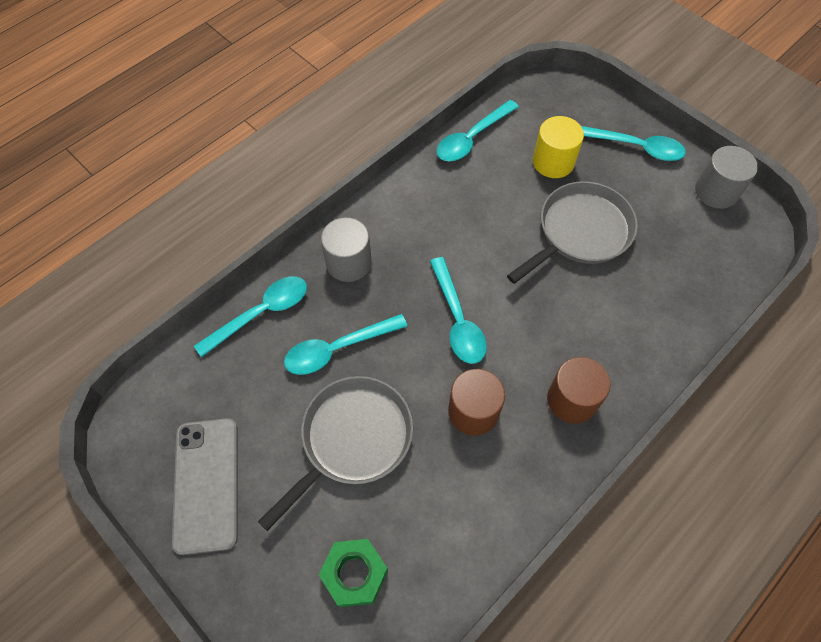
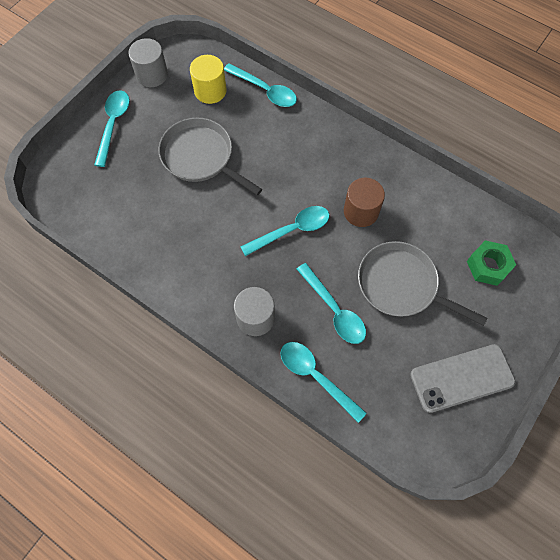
camera: 100 degrees left, 5 degrees up
turquoise spoon [436,100,519,162] -> turquoise spoon moved to [224,63,297,107]
yellow cylinder [533,116,584,178] -> yellow cylinder moved to [190,55,227,104]
brown cylinder [547,357,610,424] -> none

